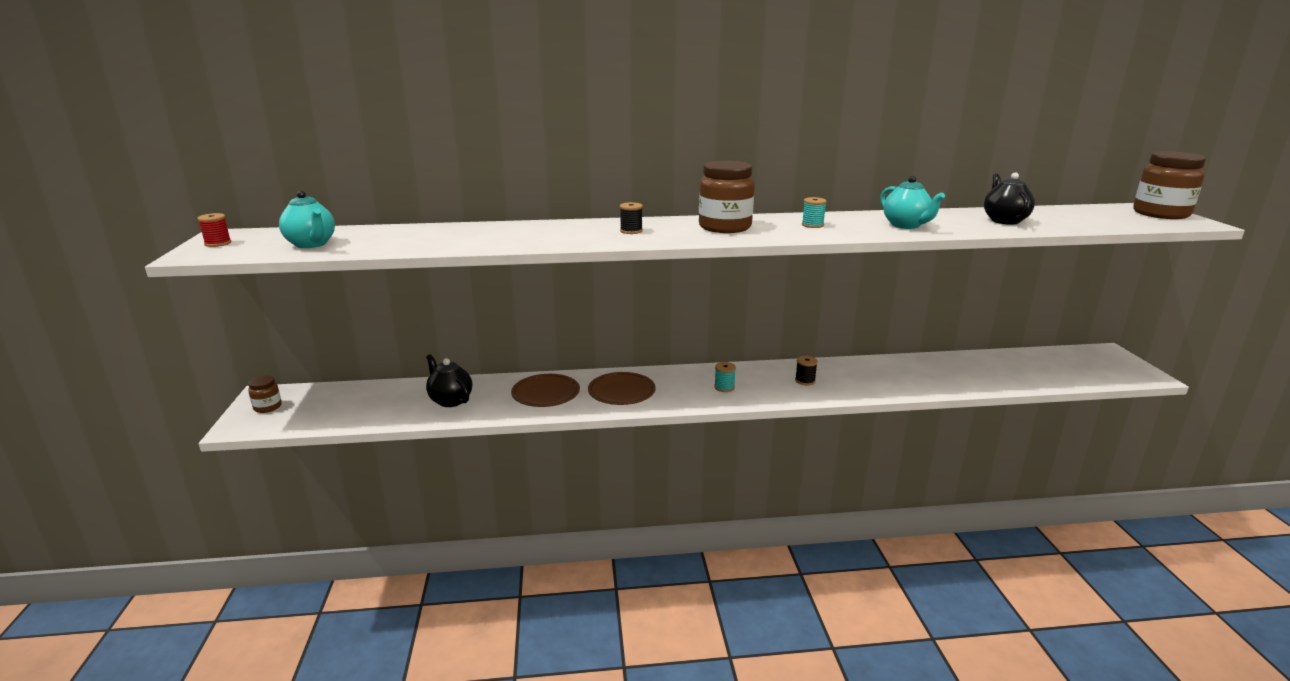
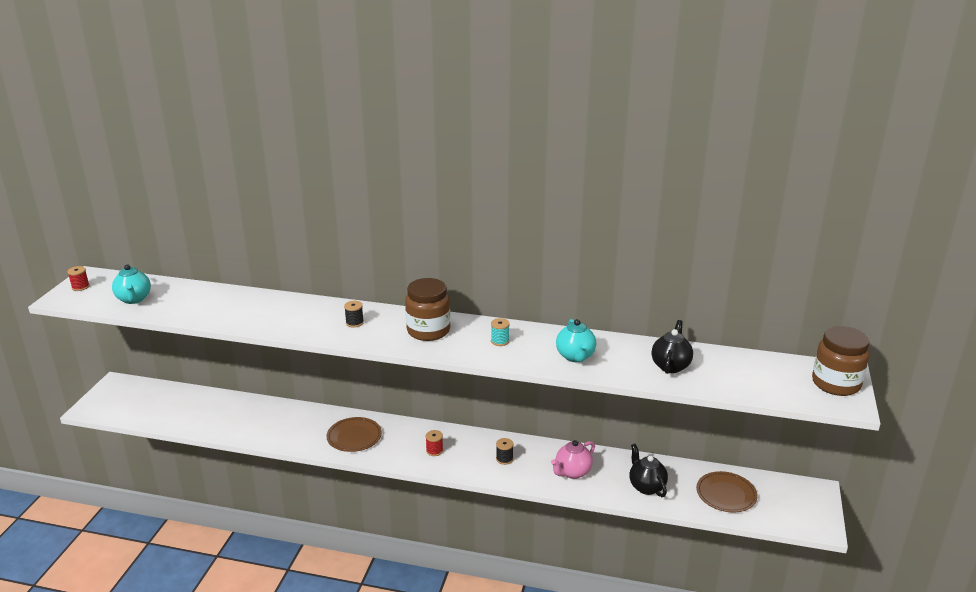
camera: 20 degrees right, 5 degrees up
brown jar [248,375,282,413] -> none
black teapot [426,354,472,407] -> black teapot moved to [629,444,668,497]
brown plate [511,374,580,407] -> brown plate moved to [696,471,758,512]
turquoise spool [714,362,736,392] -> red spool [426,430,443,456]
none -> pink teapot [551,440,595,479]

